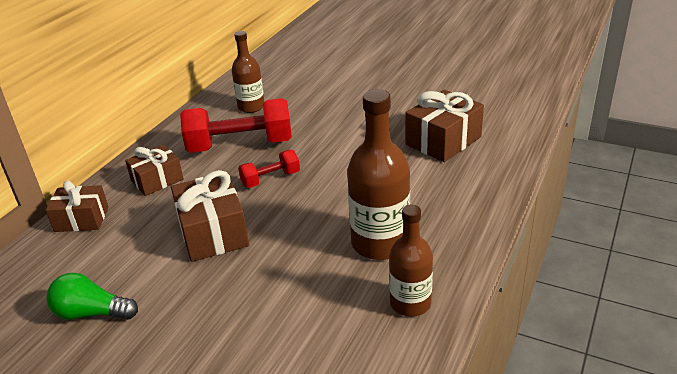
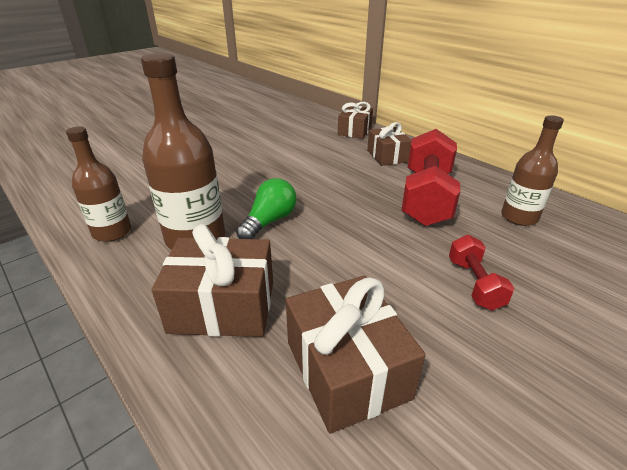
camera: 110 degrees right, 0 degrees up
green light bulb [46,273,138,320] -> green light bulb moved to [236,178,296,239]
brown gift [171,170,249,262] -> brown gift moved to [152,224,273,337]
red dumbbell [238,150,300,188] -> red dumbbell moved to [449,235,514,311]

